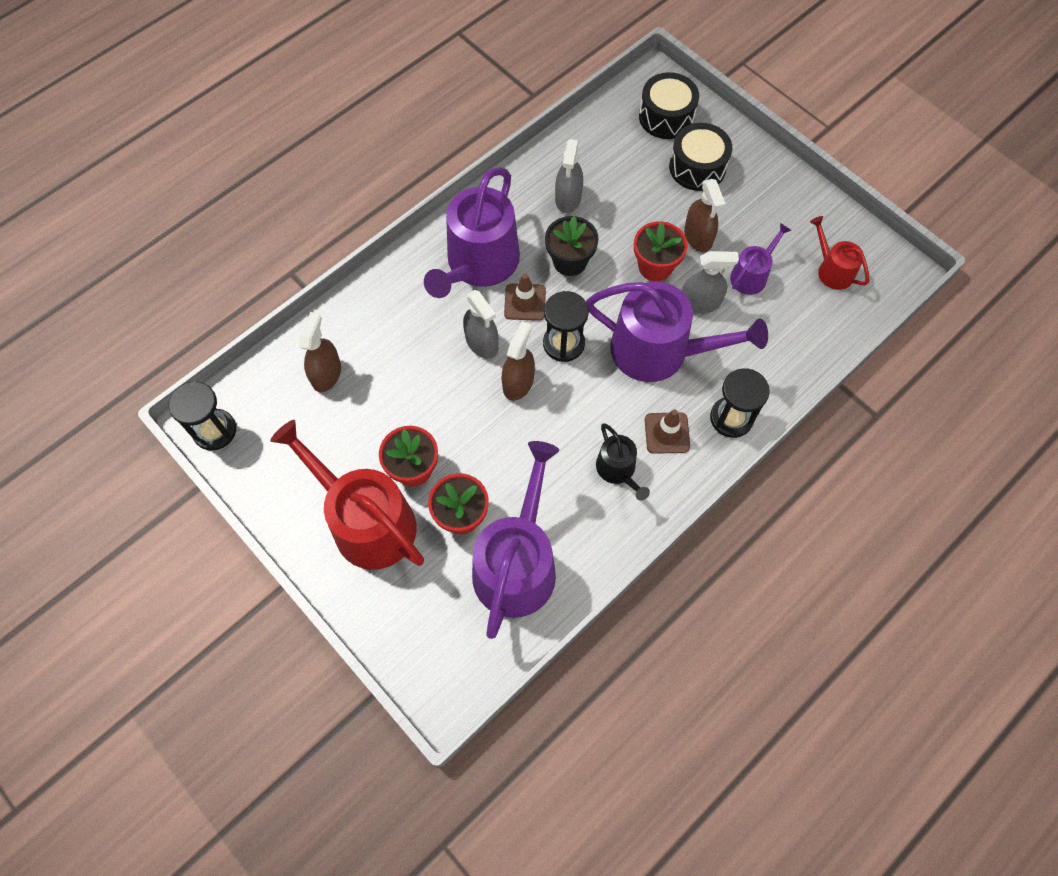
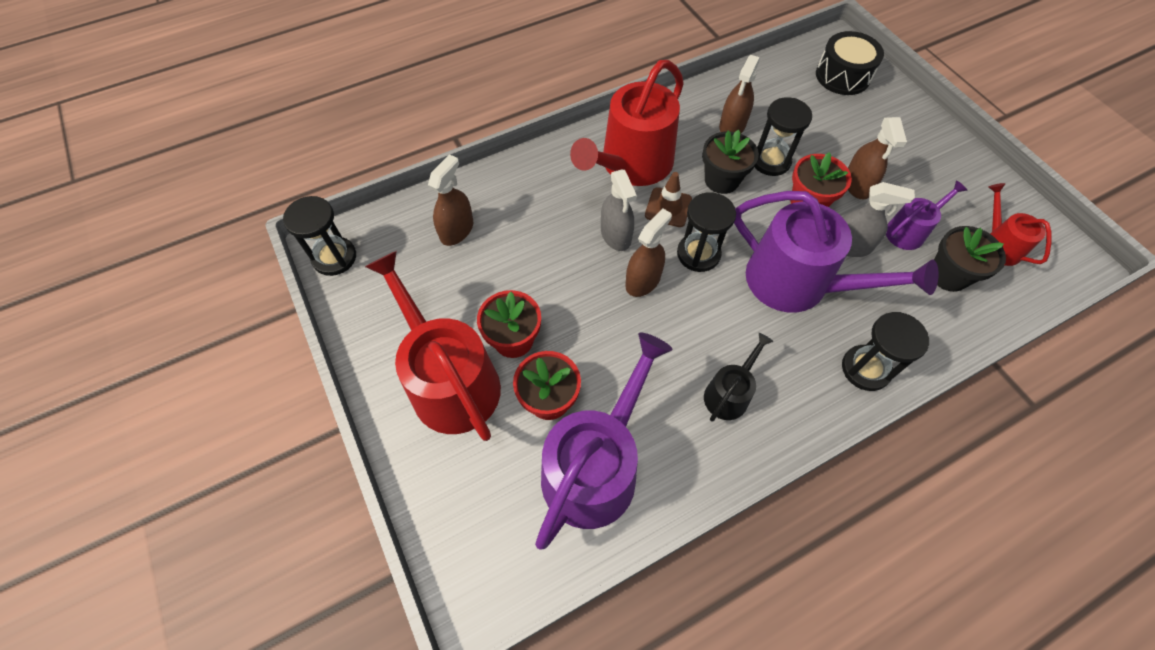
camera: 15 degrees right, 5 degrees down
purple watering can [424,167,520,298] -> red watering can [570,60,684,186]
grey spray bottle [555,139,583,213] -> brown spray bottle [719,55,760,134]
black watering can [596,424,650,501] -> black watering can turned 135 degrees counterclockwise [704,333,774,422]
brown traffic cone [645,409,690,454] -> none
black drum [669,123,732,191] -> none
none -> black hourglass [754,97,812,176]
none -> black flower pot [934,226,1006,292]

